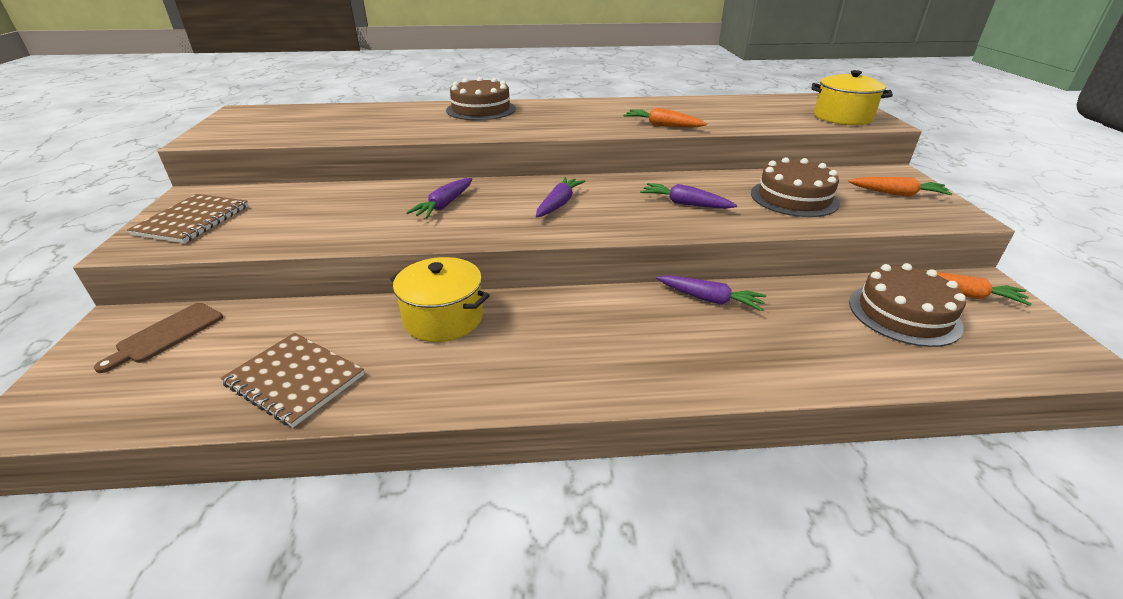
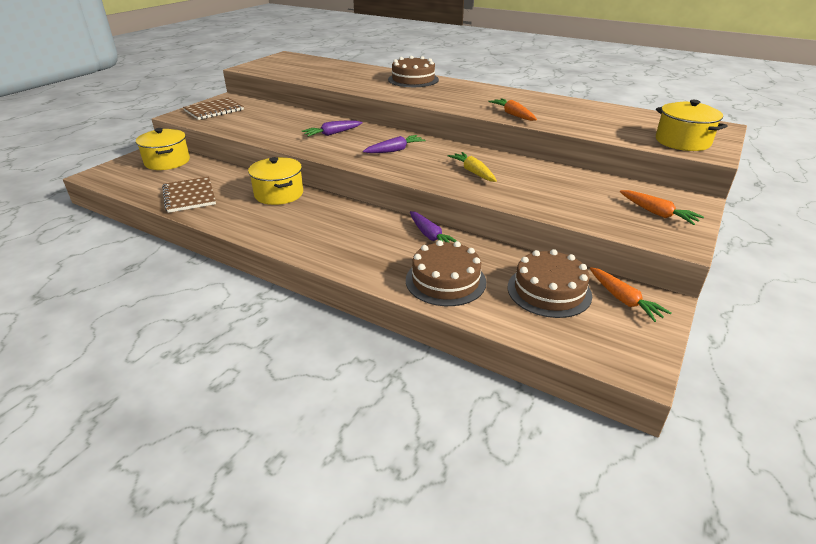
camera: 35 degrees right, 0 degrees up
brown cutting board [94,303,223,373] -> yellow pot [136,128,190,170]
purple carrot [640,183,737,209] -> yellow carrot [448,152,497,182]
brown cake [751,157,840,217] -> brown cake moved to [406,240,486,306]

